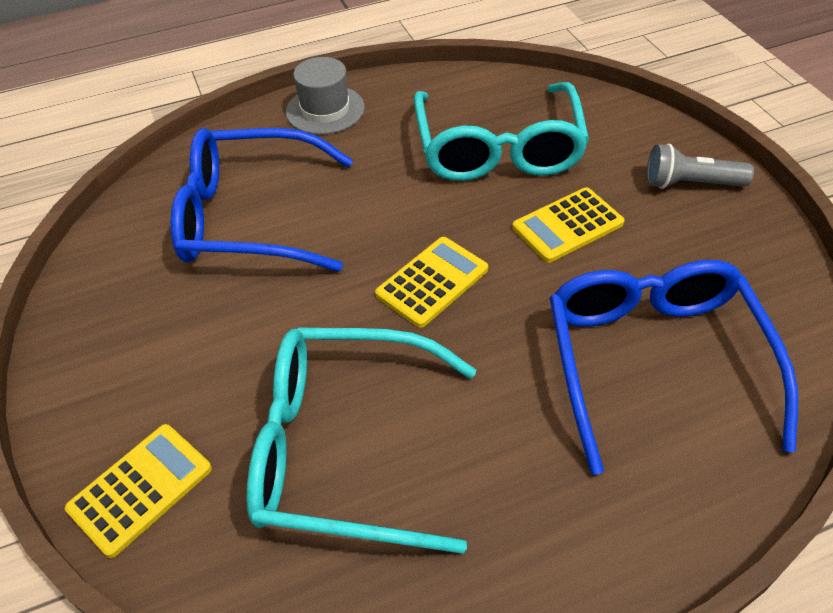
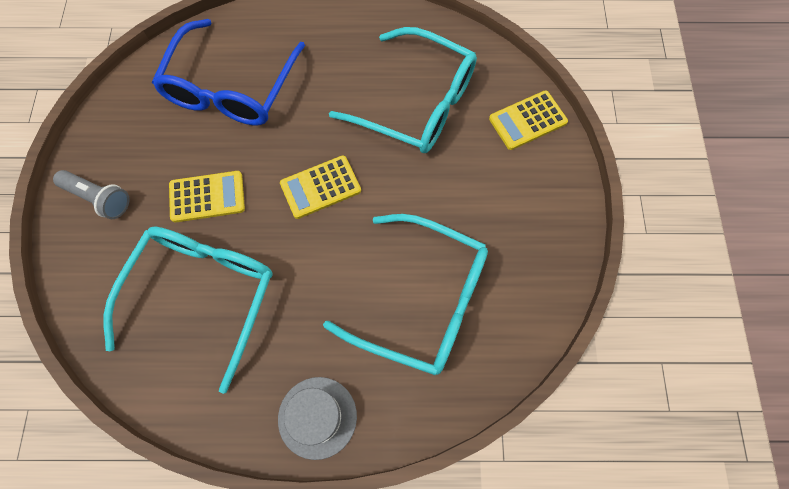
camera: 160 degrees left, 20 degrees up
blue glasses [171,128,353,272] -> turquoise glasses [323,214,488,375]

